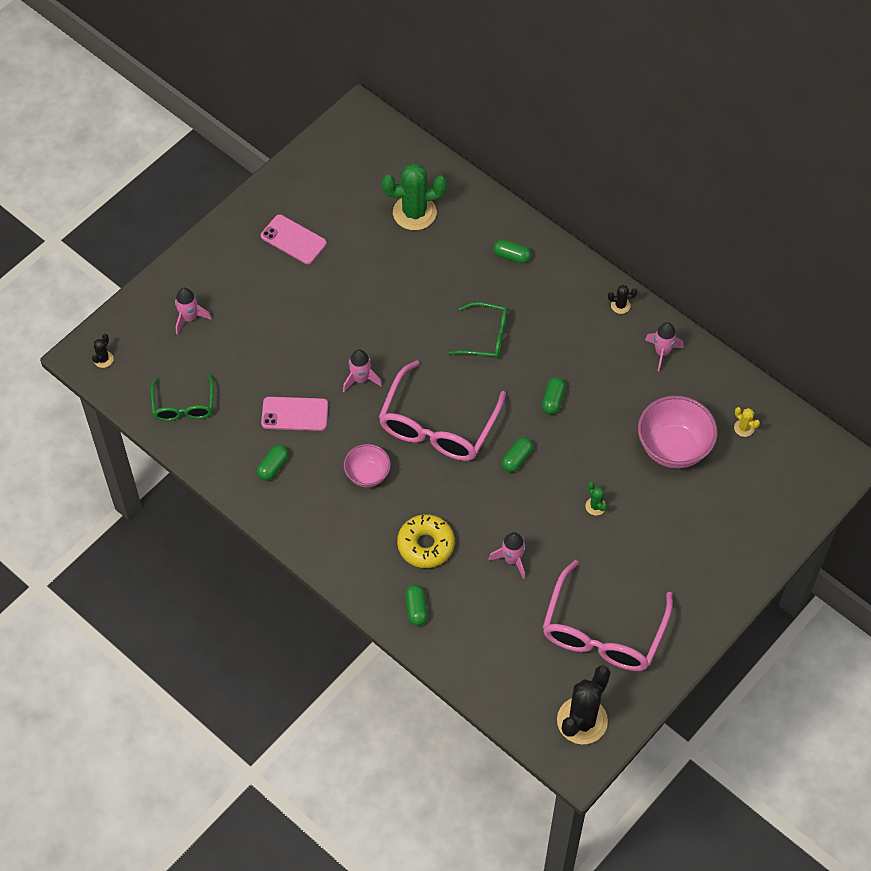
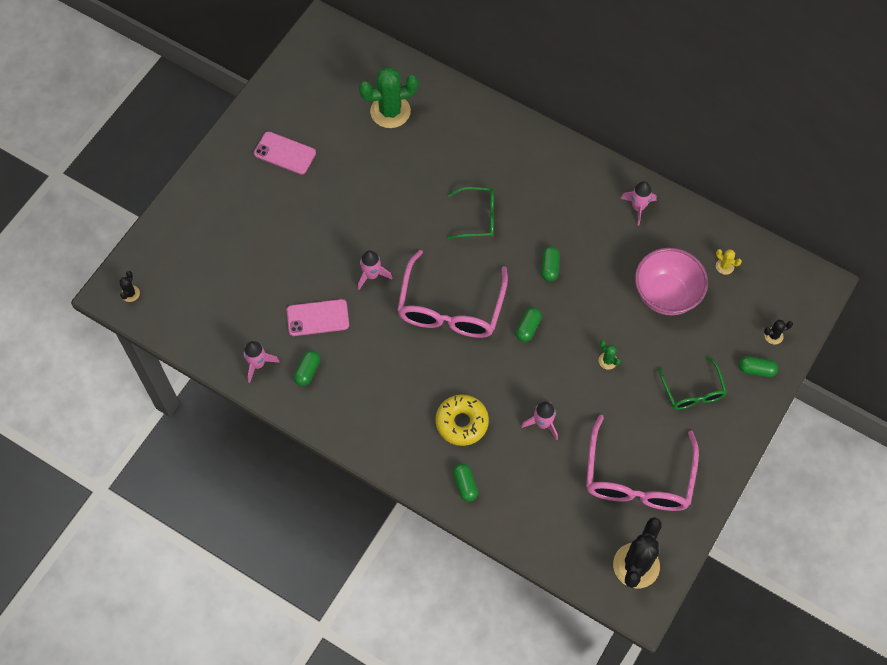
camera: 10 degrees left, 5 degrees up
green glasses [151,374,214,421] -> green glasses moved to [658,356,727,410]
pink rocket [175,288,212,335] -> pink rocket moved to [244,341,280,383]
pink bowl [344,444,391,487] -> none
green capsule [493,240,531,264] -> green capsule moved to [739,356,778,377]
black cactus [608,285,637,314] -> black cactus moved to [764,320,793,345]

